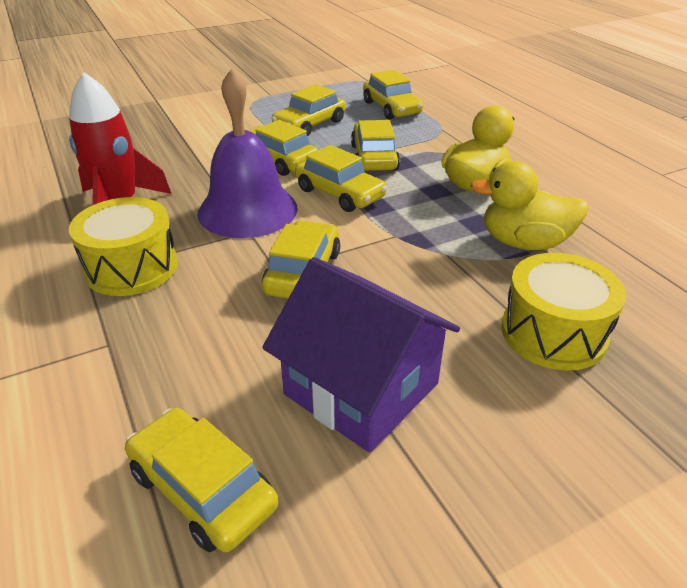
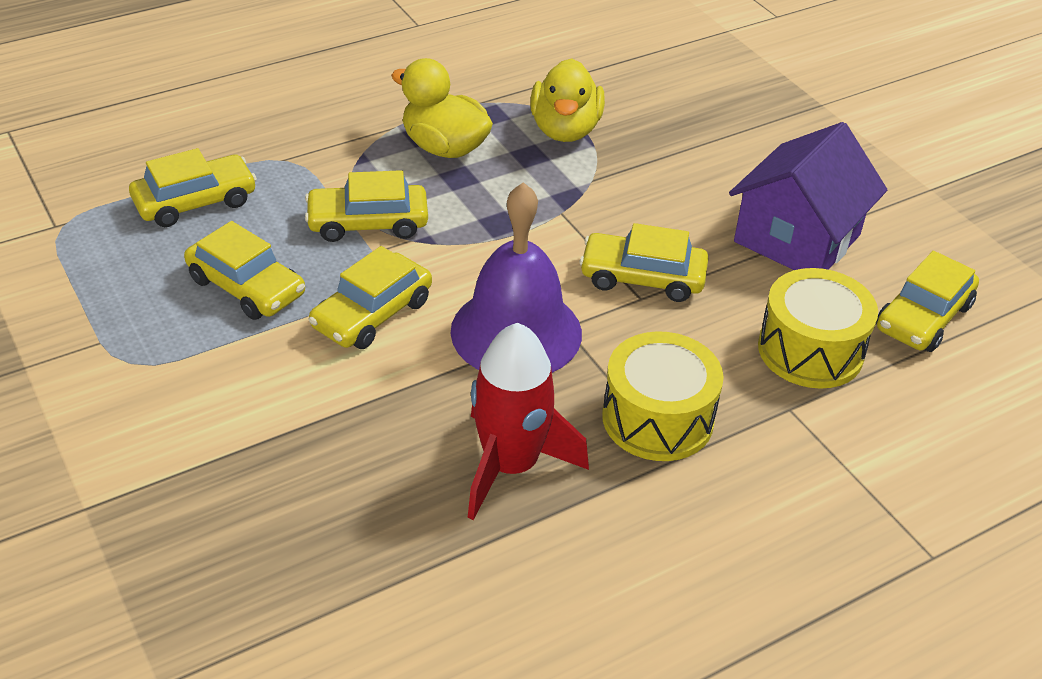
camera: 95 degrees left, 5 degrees up
yellow car [295,145,387,212] -> none
yellow drum [501,253,626,371] -> yellow drum moved to [758,268,878,389]

